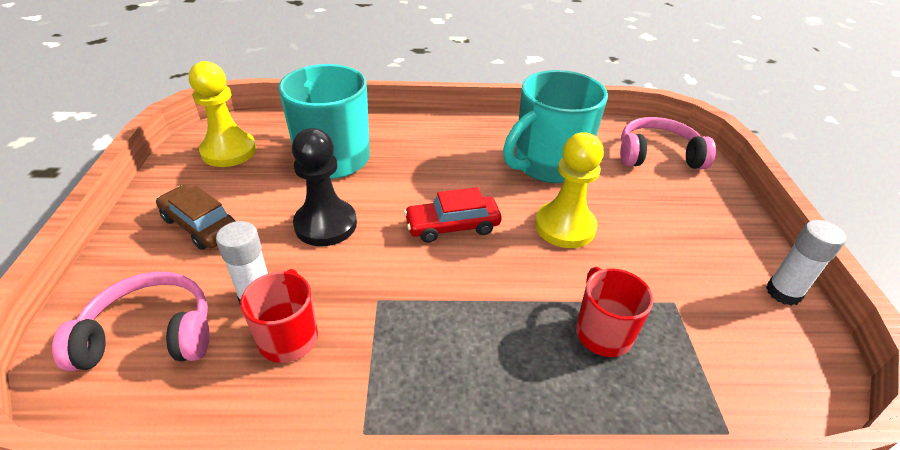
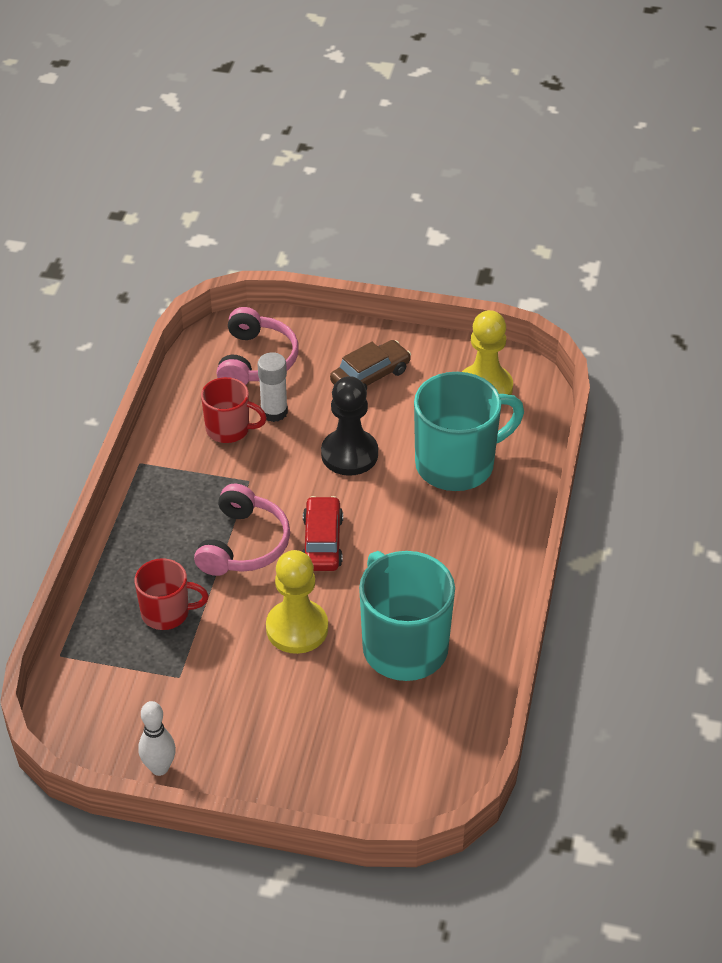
camera: 105 degrees right, 5 degrees up
pink headphones [620,117,716,169] -> pink headphones moved to [194,484,290,576]
white glue stick [766,220,846,306] -> white bowling pin [138,701,176,776]

